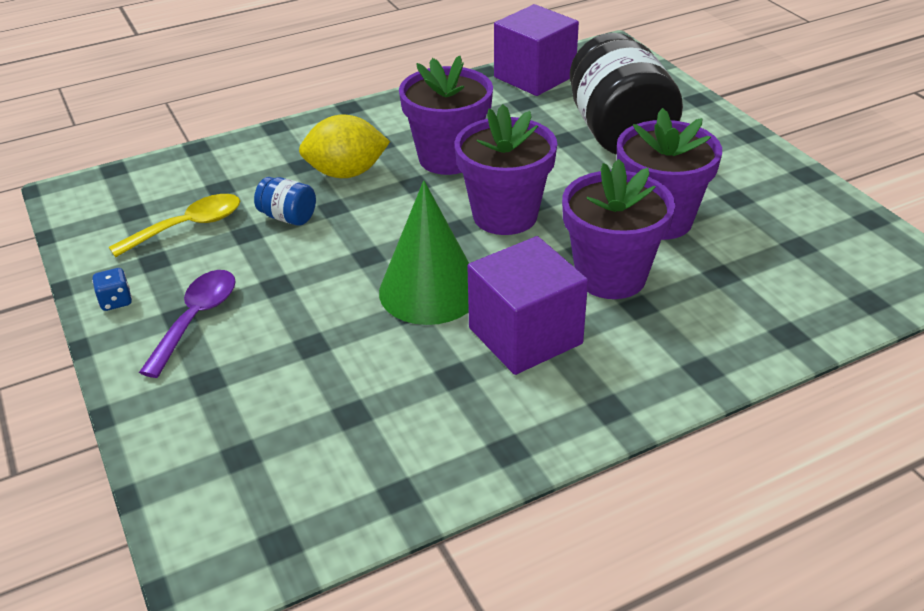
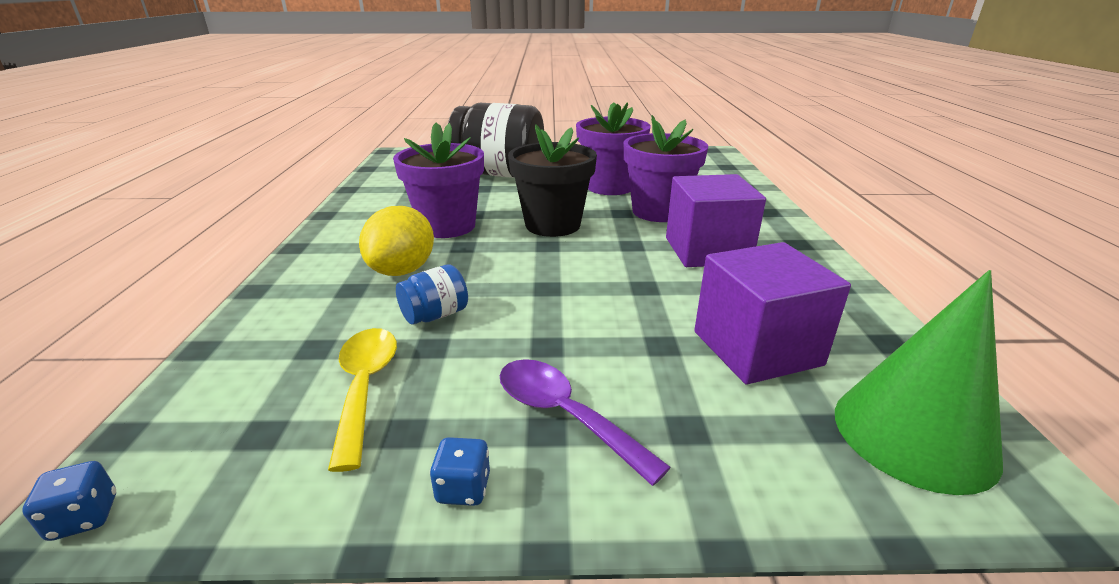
camera: 65 degrees left, 10 degrees down
green cone [379,180,469,325] -> green cone moved to [835,270,1003,495]
purple flower pot [455,104,557,235] -> black flower pot [508,124,597,237]
purple cube [494,4,579,96] -> purple cube moved to [694,242,851,384]
none -> blue dice [22,461,116,541]

